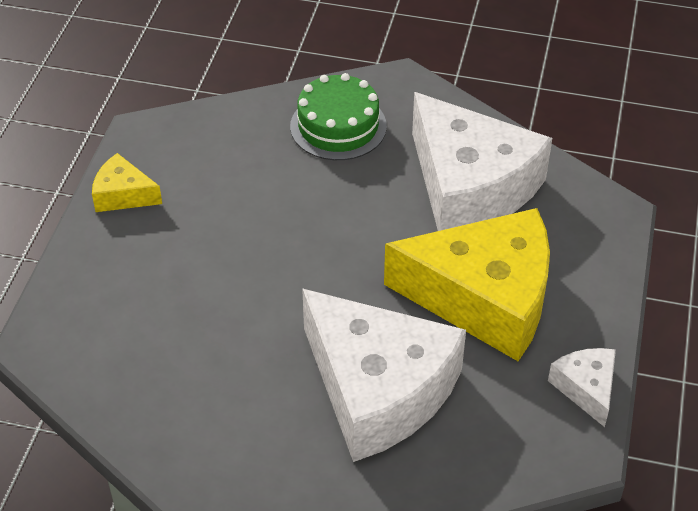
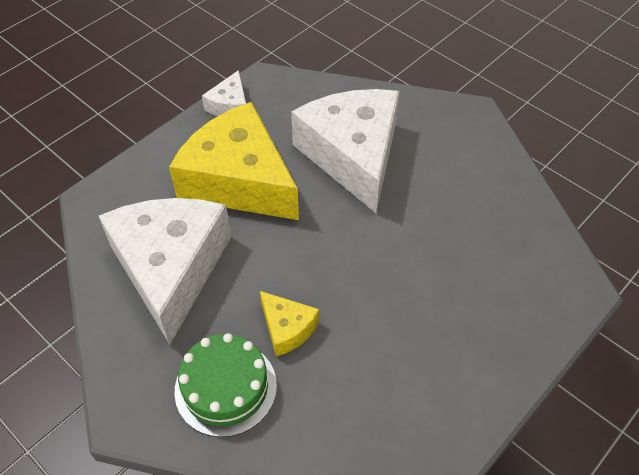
camera: 150 degrees left, 5 degrees up
yellow cheese [92,153,162,212] -> yellow cheese moved to [260,291,319,357]

